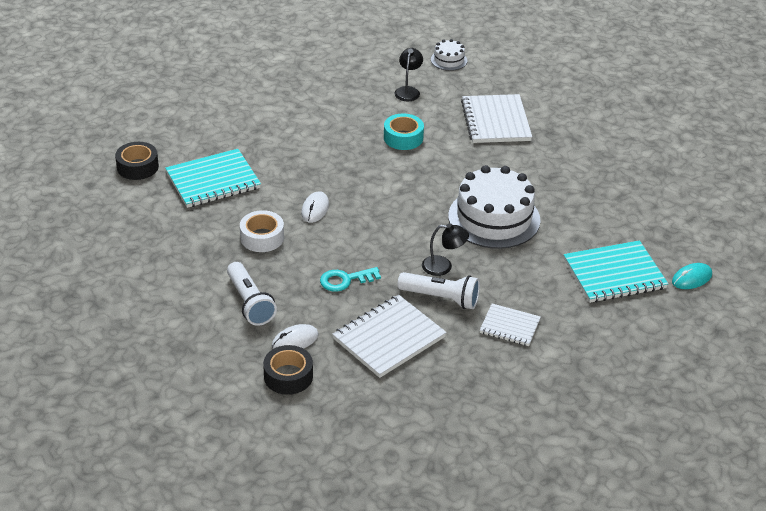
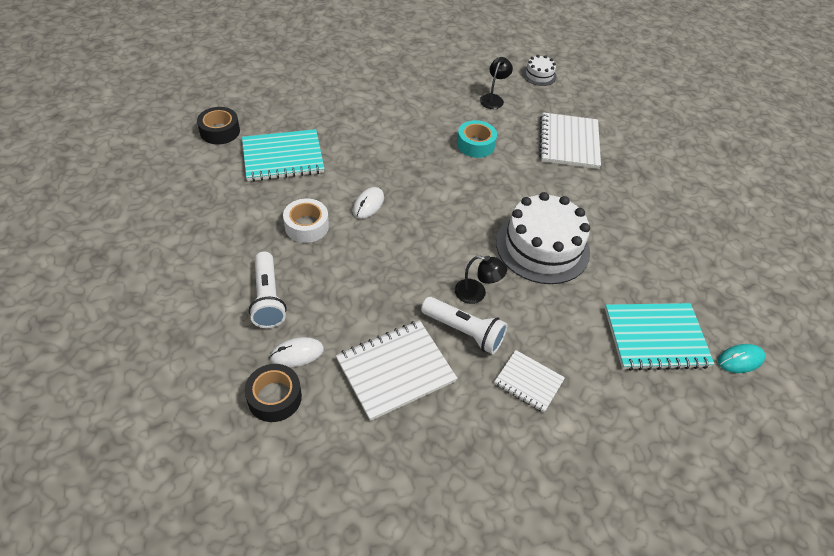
camera: 10 degrees right, 10 degrees up
turquoise key [320,267,381,292] -> none

